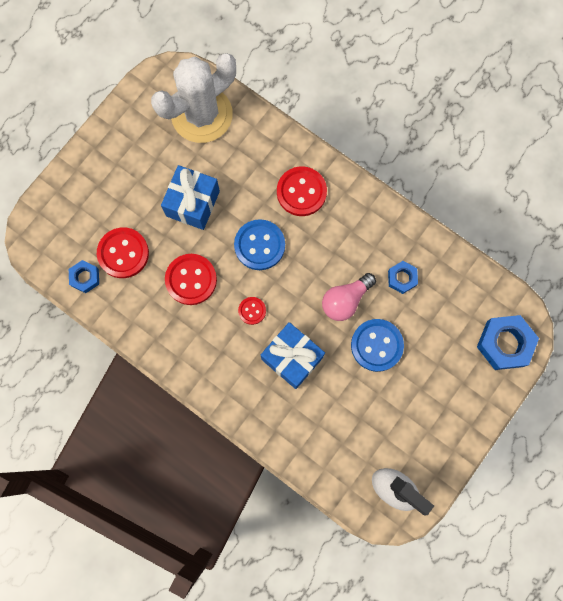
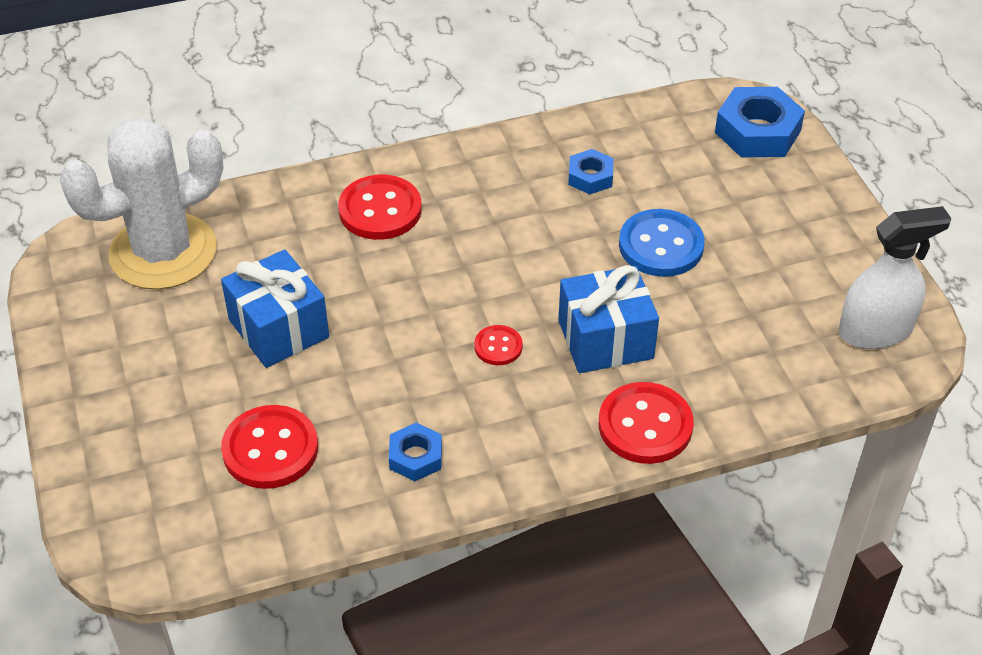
camera: 55 degrees left, 30 degrees down
blue nut [69,260,99,293] -> blue nut moved to [389,423,442,481]
white cactus [151,53,236,143] -> white cactus turned 60 degrees clockwise [60,118,223,290]
red button [165,254,217,305] -> red button moved to [599,382,694,464]
blue button [234,219,285,270] -> none
pink light bulb [322,273,376,321] -> none

